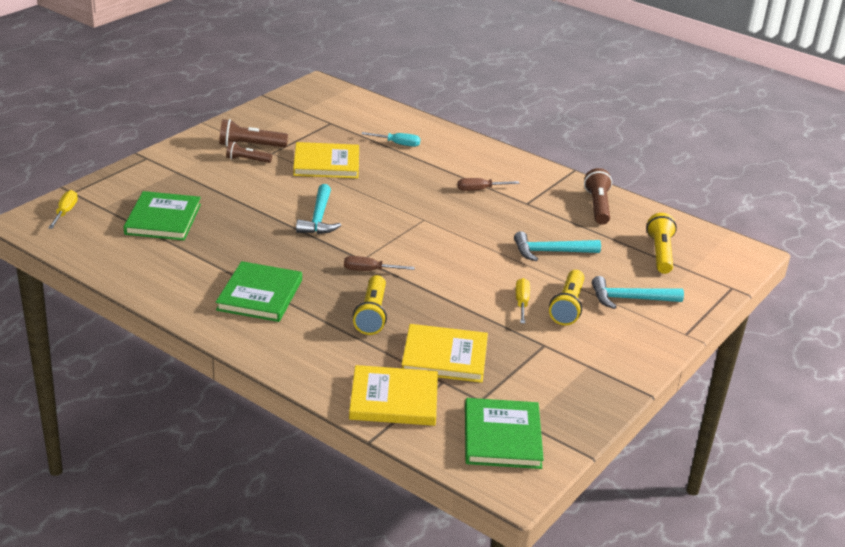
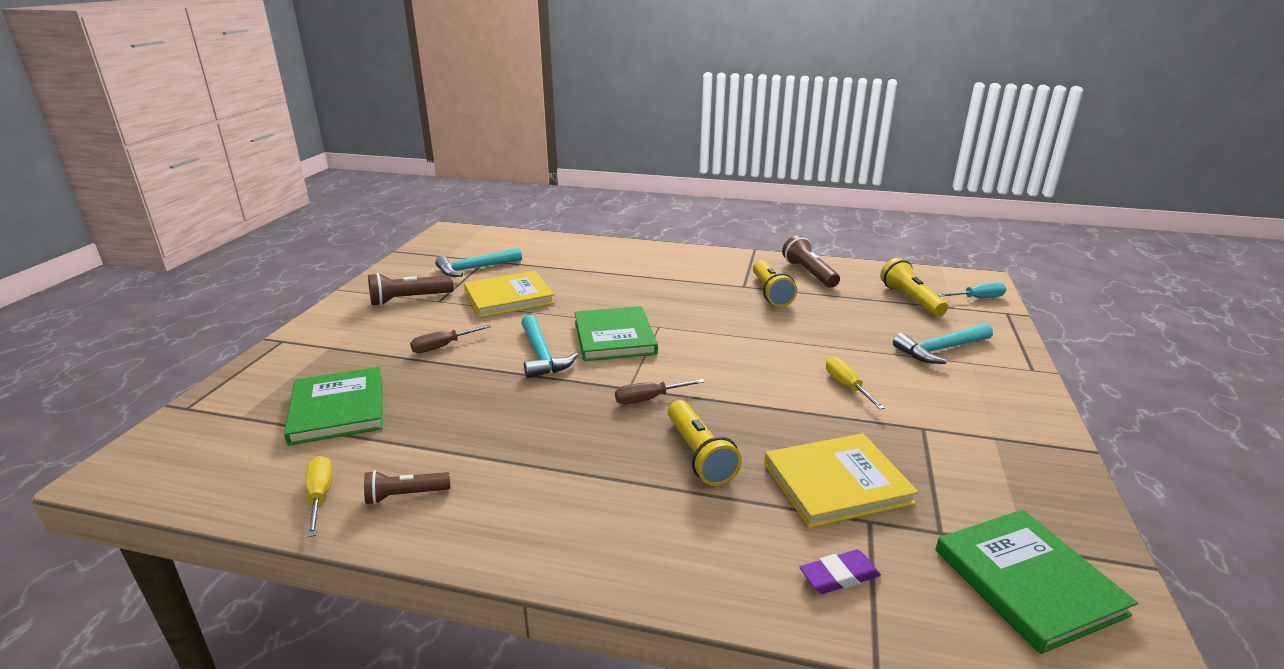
camera: 20 degrees left, 5 degrees down
yellow screwdriver [48,190,78,229] -> yellow screwdriver moved to [306,456,332,537]
green book [216,261,302,322] -> green book moved to [574,306,658,361]
brown flashlight [226,142,272,163] -> brown flashlight moved to [364,470,450,505]
yellow book [349,365,438,426] -> purple eraser [800,550,881,594]
turquoise screwdriver [362,132,421,147] -> turquoise screwdriver moved to [937,282,1006,298]
brown screwdriver [458,178,520,191] -> brown screwdriver moved to [410,324,492,353]
turquoise hammer [514,231,601,261] -> turquoise hammer moved to [435,248,522,277]
yellow flashlight [549,270,584,325] -> yellow flashlight moved to [753,260,797,307]

